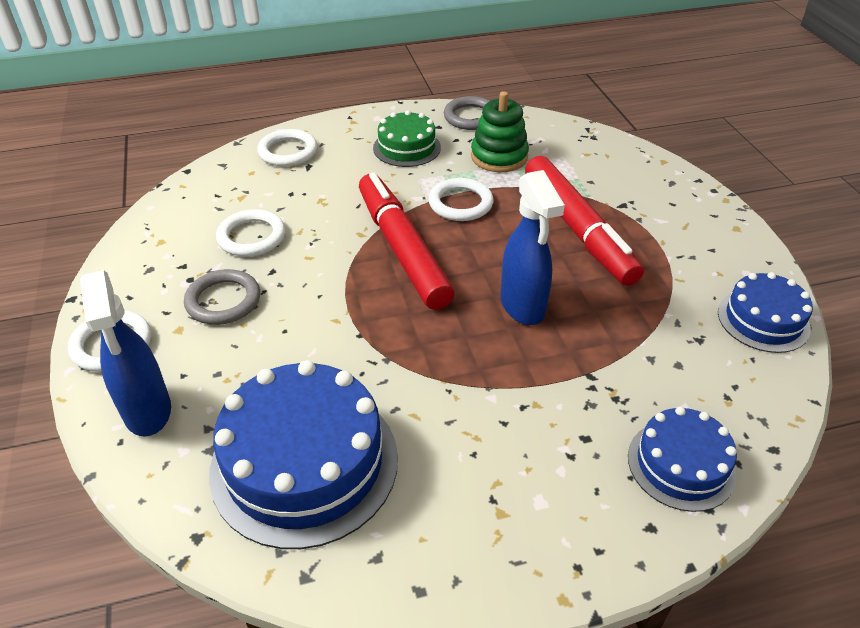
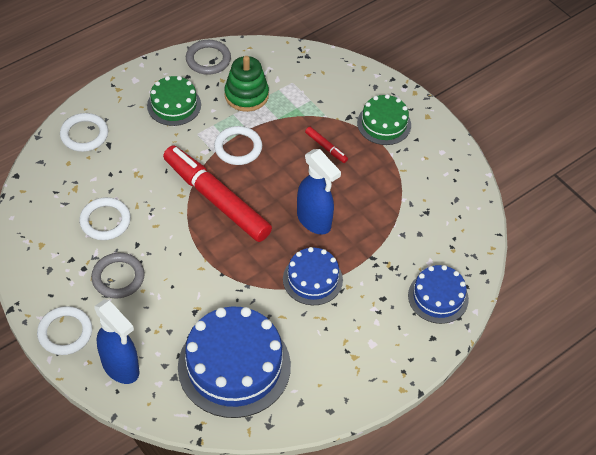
camera: 25 degrees left, 10 degrees up
red marker [525,156,644,286] -> red marker [305,127,348,163], size x0.40
blue cake [718,272,813,353] -> blue cake moved to [283,247,343,305]
none -> green cake [357,94,411,145]

